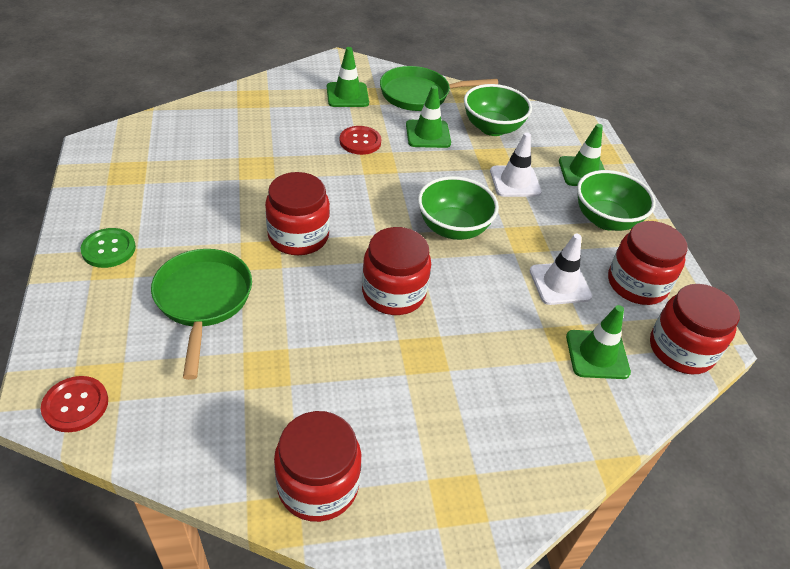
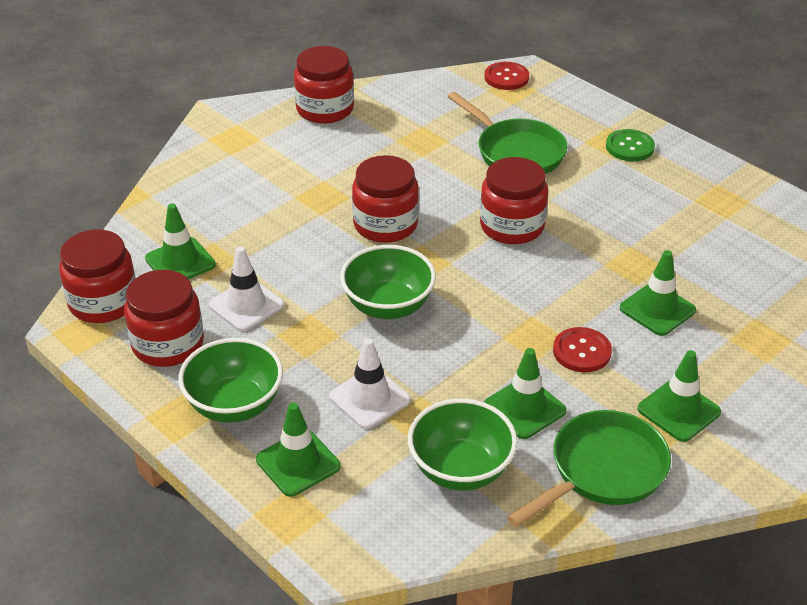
camera: 150 degrees right, 5 degrees down
none -> green traffic cone [620,250,696,336]

